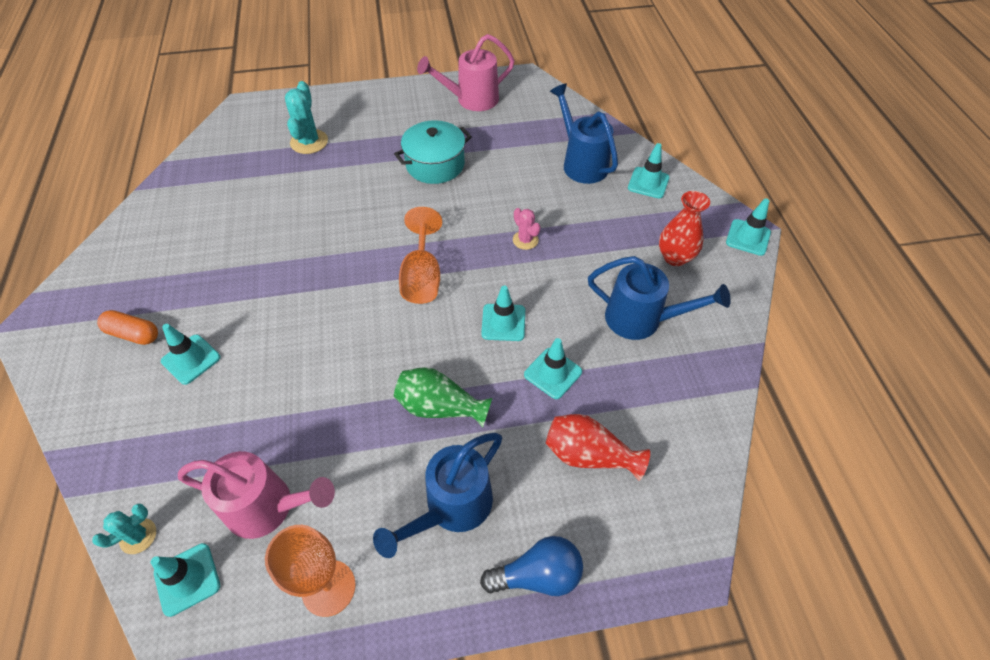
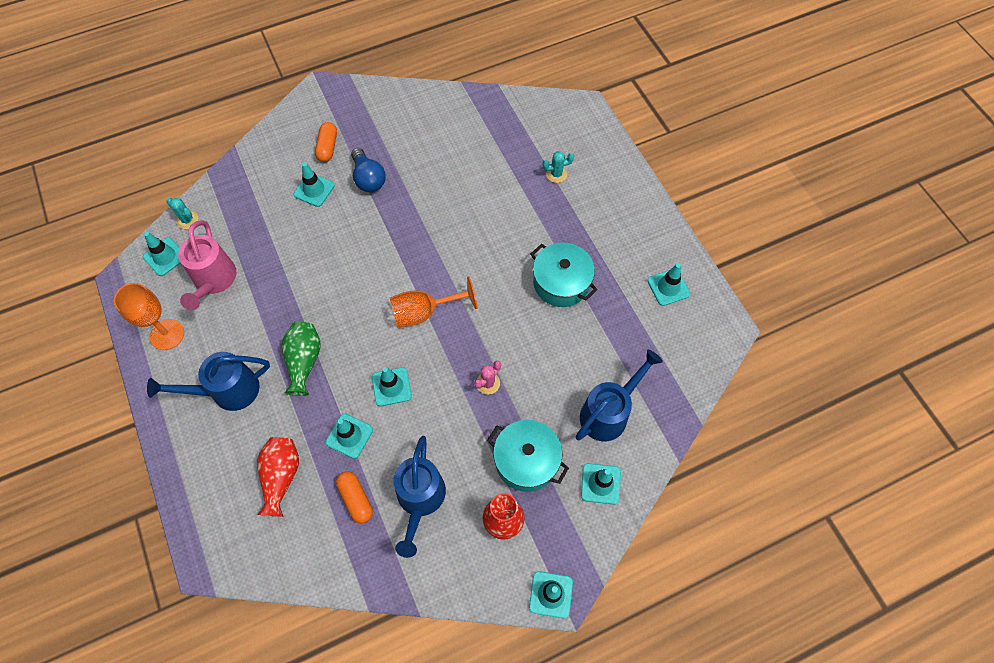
camera: 75 degrees right, 10 degrees up
turquoise cactus [285,81,328,154] -> turquoise cactus [542,151,574,183], size x0.61
blue watering can [373,433,502,558] -> blue watering can turned 45 degrees counterclockwise [147,352,270,411]
pink watering can [417,34,515,111] -> turquoise traffic cone [648,263,690,306]
blue light bulb [480,536,583,596] -> blue light bulb moved to [351,148,386,192]
none -> orange capsule [336,471,373,523]
none -> turquoise pot [487,420,569,492]

